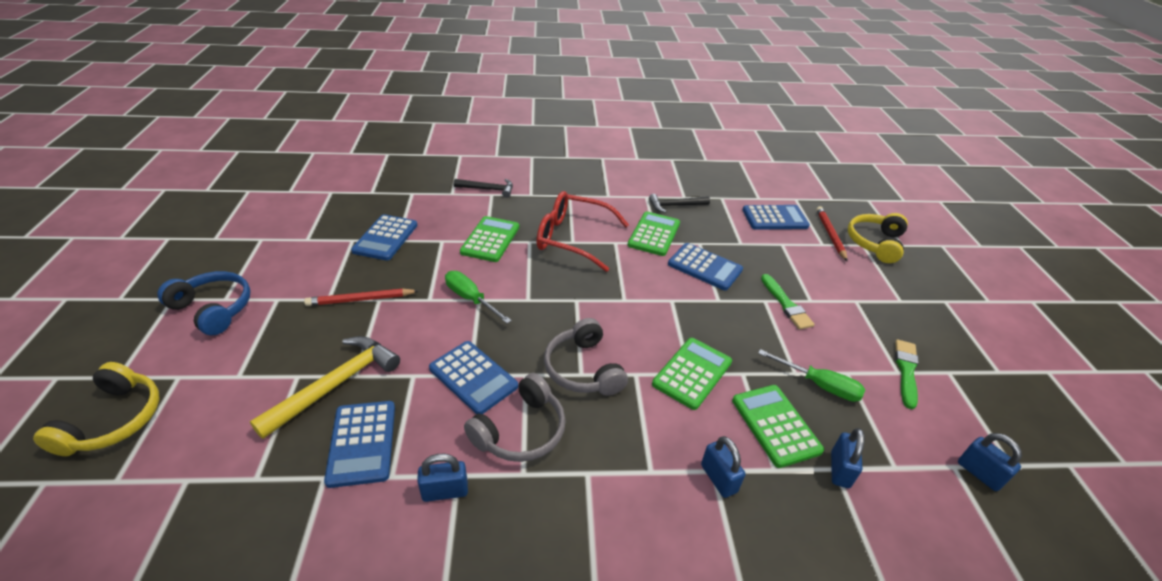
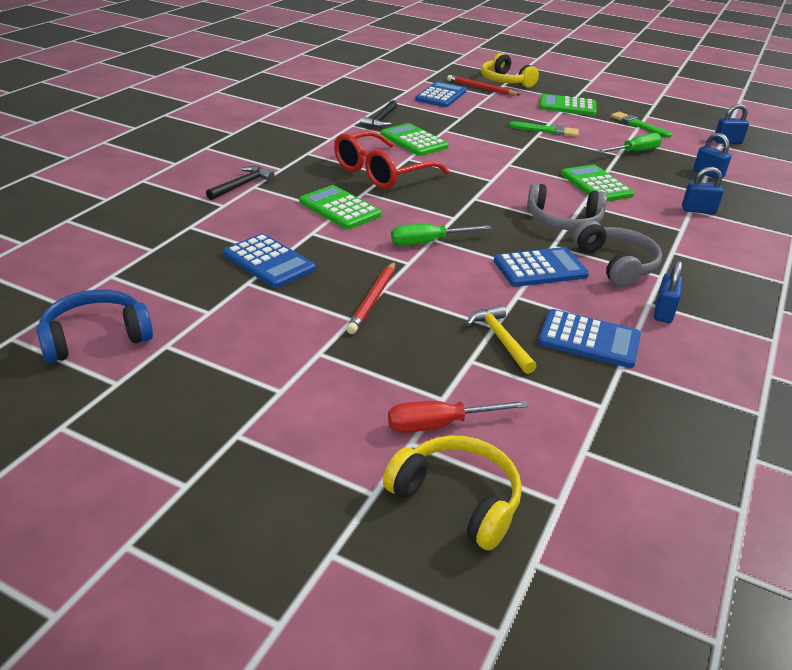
camera: 60 degrees left, 5 degrees down
blue headphones [157,271,251,335] -> blue headphones moved to [36,290,153,363]
yellow hammer [250,336,400,439] -> yellow hammer [467,305,537,374], size x0.62
blue calculator [668,243,743,290] -> none
green calculator [732,385,824,468] -> green calculator moved to [539,94,597,116]
none -> red screwdriver [388,400,529,433]

